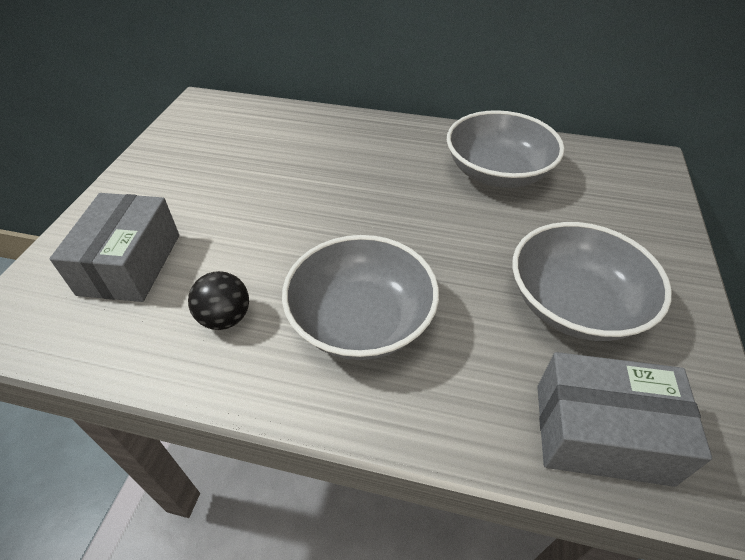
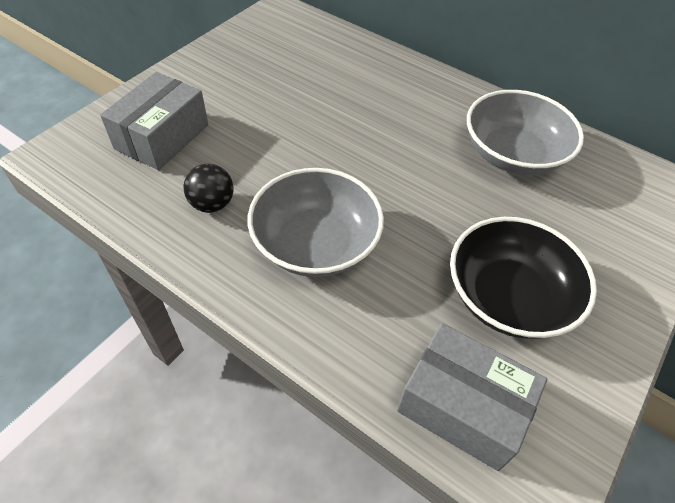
camera: 20 degrees right, 5 degrees up
grey bowl [512,222,672,341] -> black bowl [450,217,597,339]

